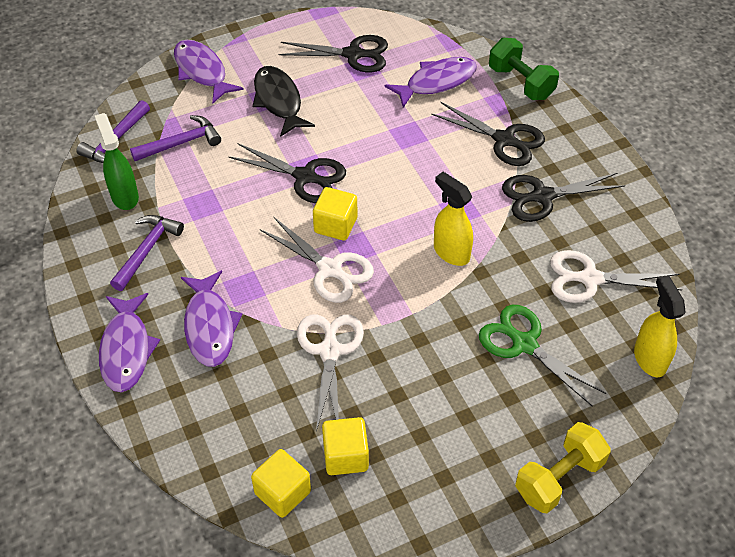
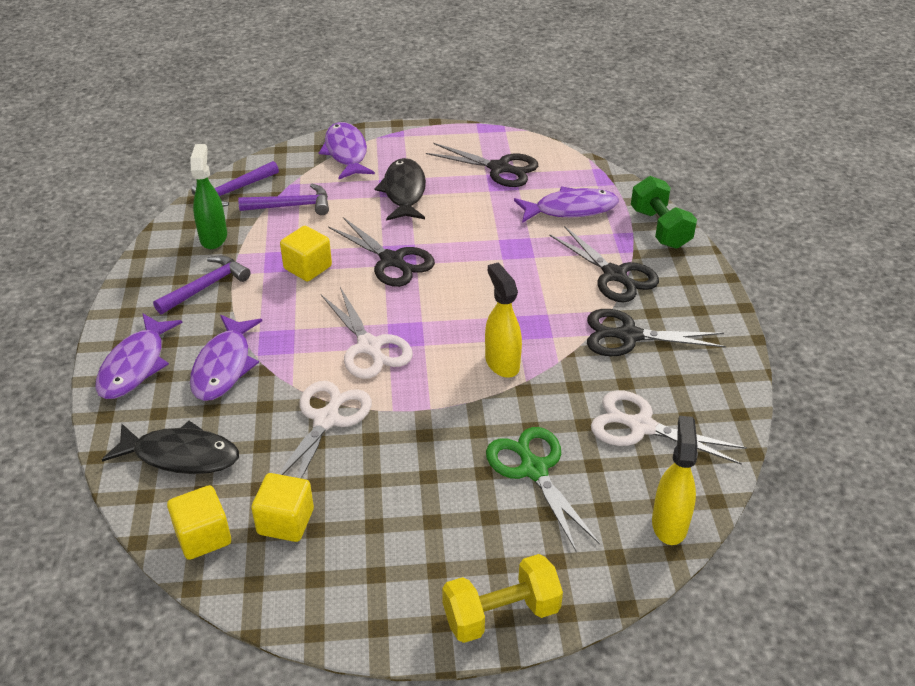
camera: 20 degrees right, 10 degrees down
yellow cube [313,187,357,241] -> yellow cube moved to [280,226,332,281]
none -> black fish [102,421,239,474]

